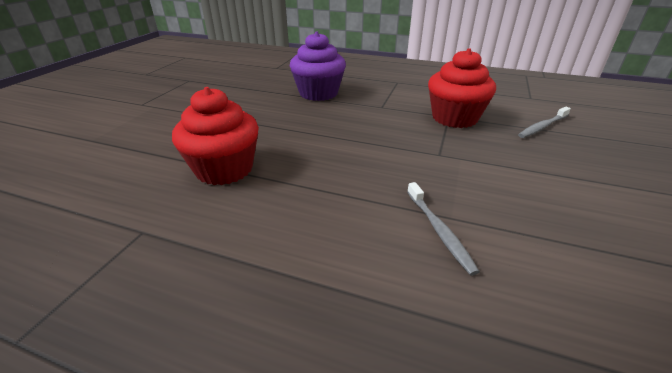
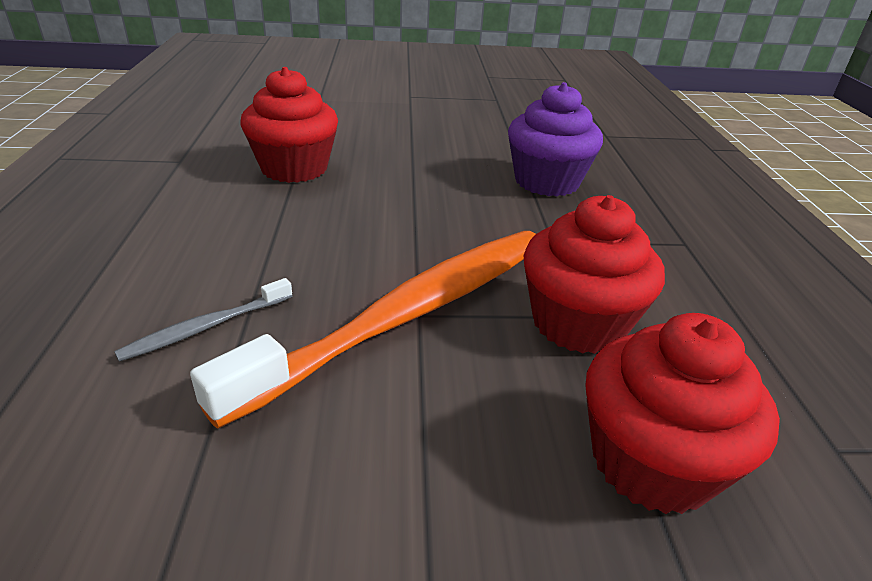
camera: 65 degrees right, 0 degrees up
grey toothbrush [518,107,571,138] -> red cupcake [585,313,780,514]
none -> orange toothbrush [190,231,535,429]

